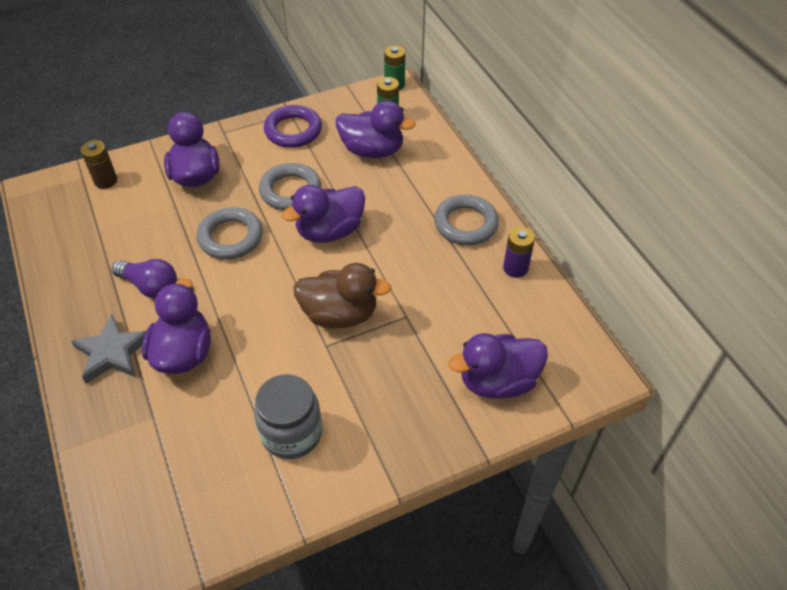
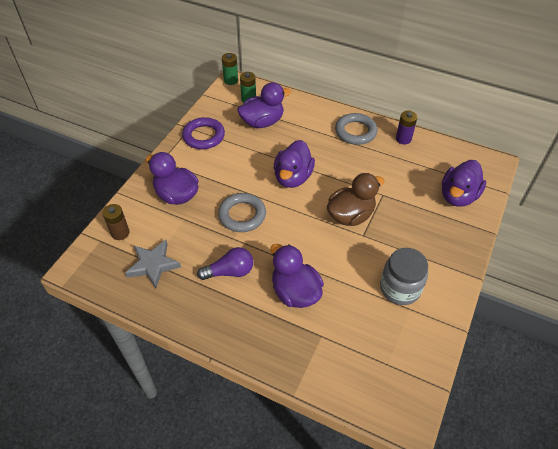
camera: 40 degrees left, 0 degrees up
grey star [71,314,146,383] -> grey star moved to [125,240,181,288]
grey ring [259,163,321,210] -> none

